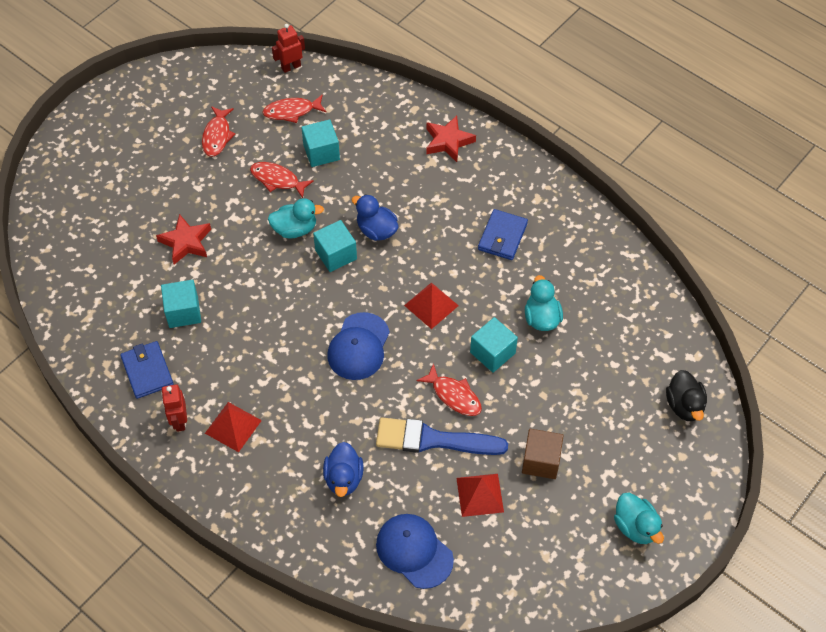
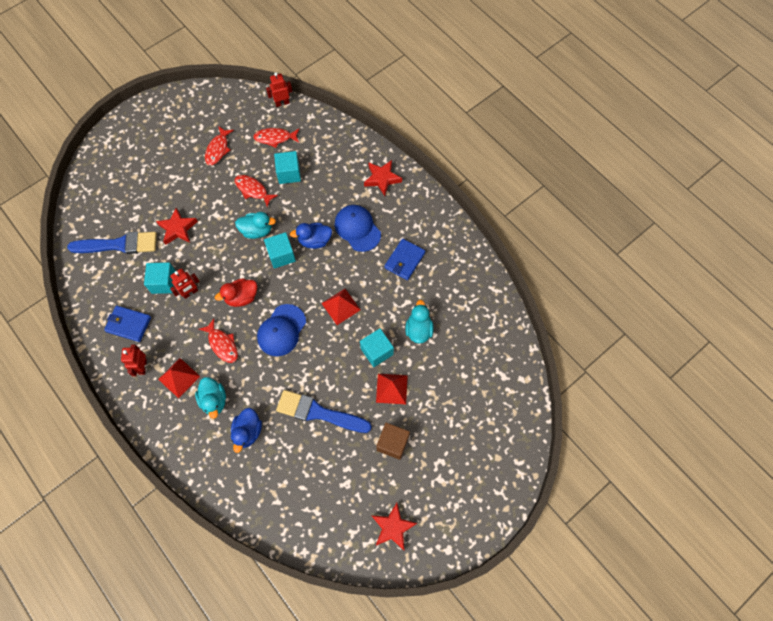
camera: 10 degrees right, 10 degrees up
blue wallet [120,341,174,399] -> blue wallet turned 60 degrees counterclockwise [104,305,151,342]
blue duck [351,194,398,241] -> blue duck turned 60 degrees counterclockwise [290,223,332,249]
blue cap [376,514,454,589] -> blue cap moved to [335,205,381,252]
red fish [416,363,482,416] -> red fish moved to [199,319,238,363]
red pyramid [456,474,504,517] -> red pyramid moved to [376,374,408,404]
turquoise duck [614,493,664,544] -> turquoise duck moved to [195,377,226,419]
black duck [666,370,707,421] -> none
none -> blue brush [67,232,157,254]
none -> red robot [170,269,200,299]
none -> red duck [215,278,257,307]
none -> red star [371,503,417,550]

